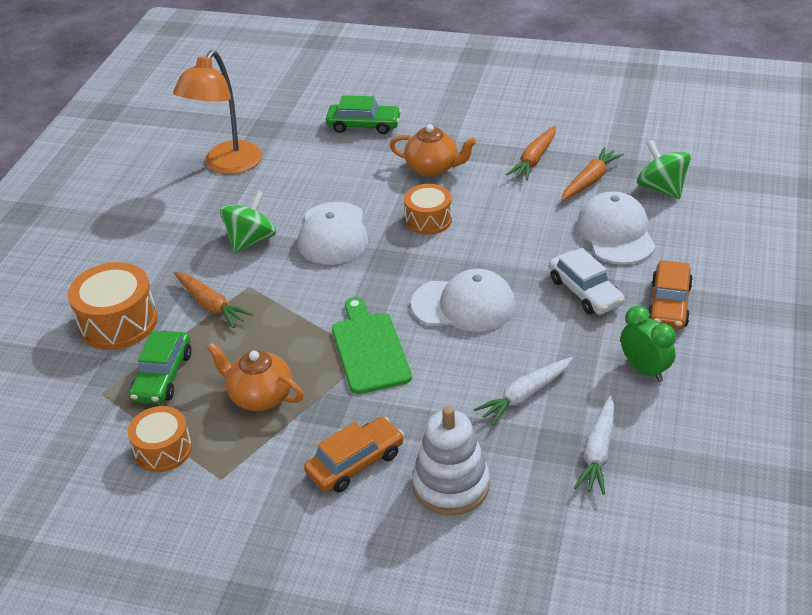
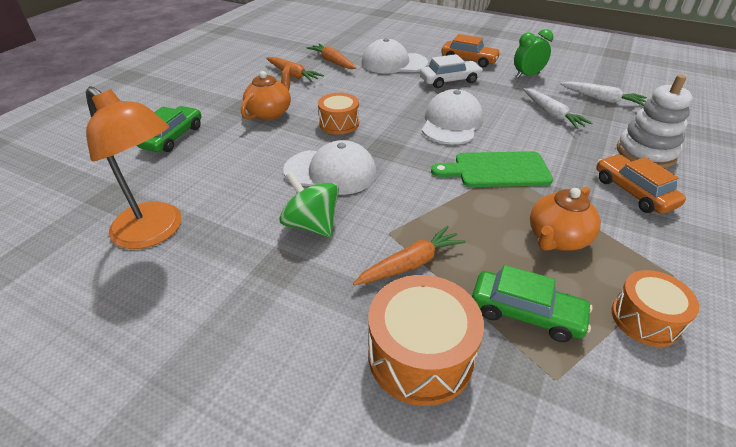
camera: 80 degrees left, 0 degrees up
green spinning top [637,140,691,199] -> none

